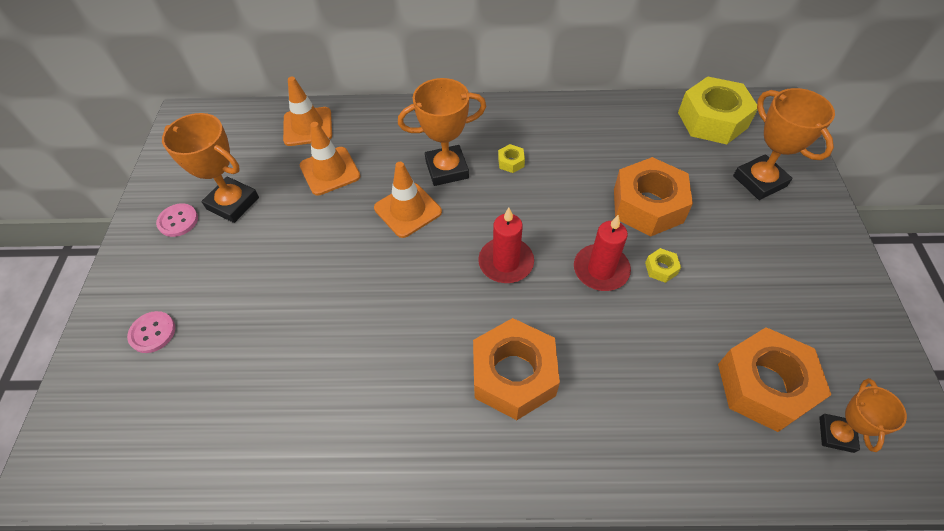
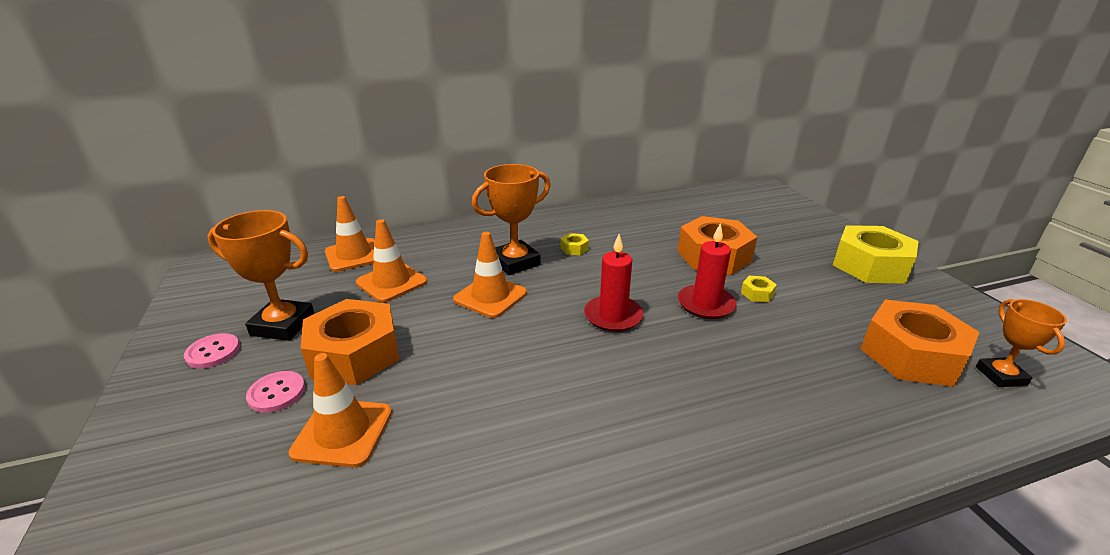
camera: 20 degrees left, 25 degrees down
pink button [127,311,175,353] -> pink button moved to [246,371,305,413]
orange nut [473,318,560,420] -> orange nut moved to [301,299,399,385]
yellow nut [678,77,758,144] -> yellow nut moved to [833,225,918,284]
orange trophy [733,88,835,200] -> none
none -> orange traffic cone [288,353,392,467]

